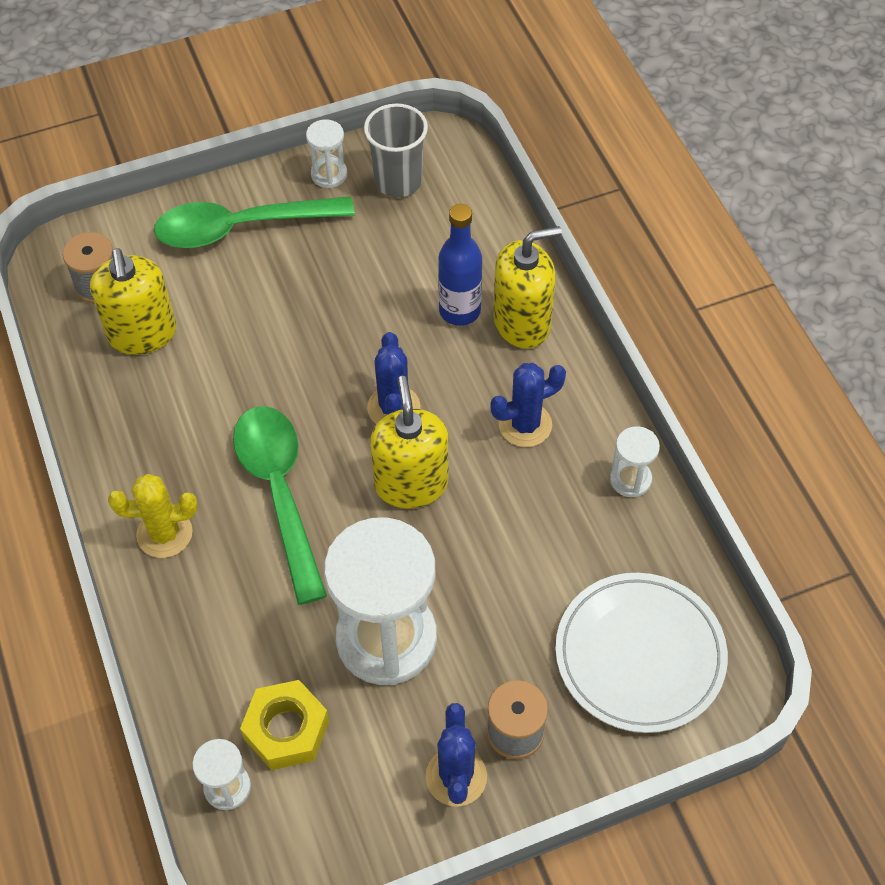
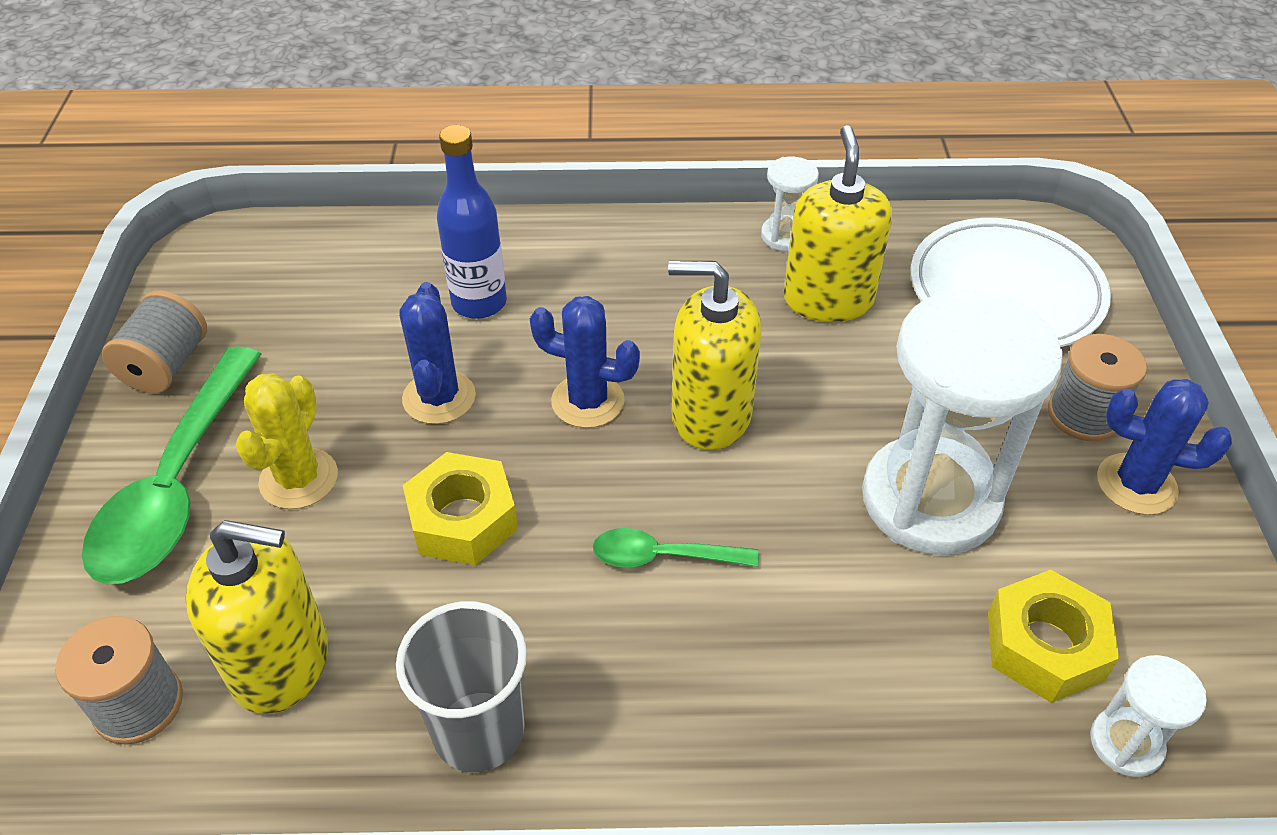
camera: 70 degrees left, 10 degrees down
yellow cactus [108,474,197,558] -> yellow cactus moved to [235,373,338,509]
green spoon [233,406,327,605] -> green spoon [593,528,759,568], size x0.50
white hourglass [306,120,347,188] -> grey spool [102,290,207,393]
grey cup [364,103,428,197] -> grey cup moved to [396,601,527,772]
blue cactus [490,363,566,447] -> blue cactus moved to [399,282,476,424]
yellow soap dispenser [493,226,562,348] -> yellow soap dispenser moved to [783,125,892,322]
none -> yellow nut [403,452,518,565]

